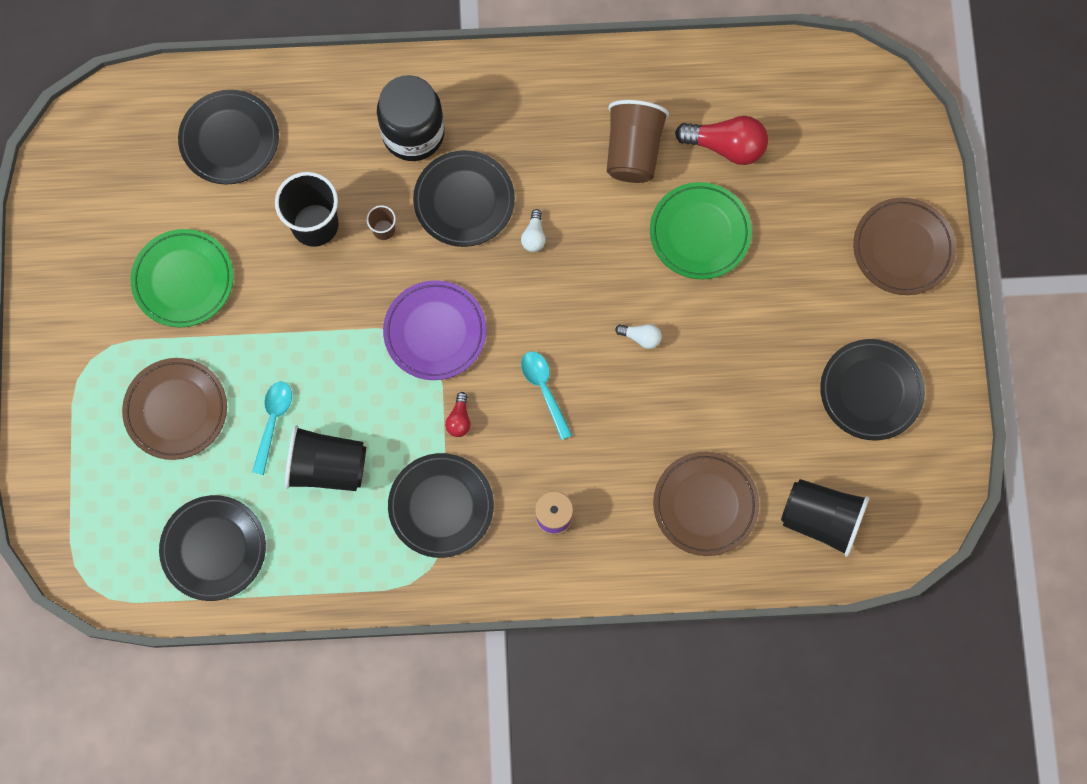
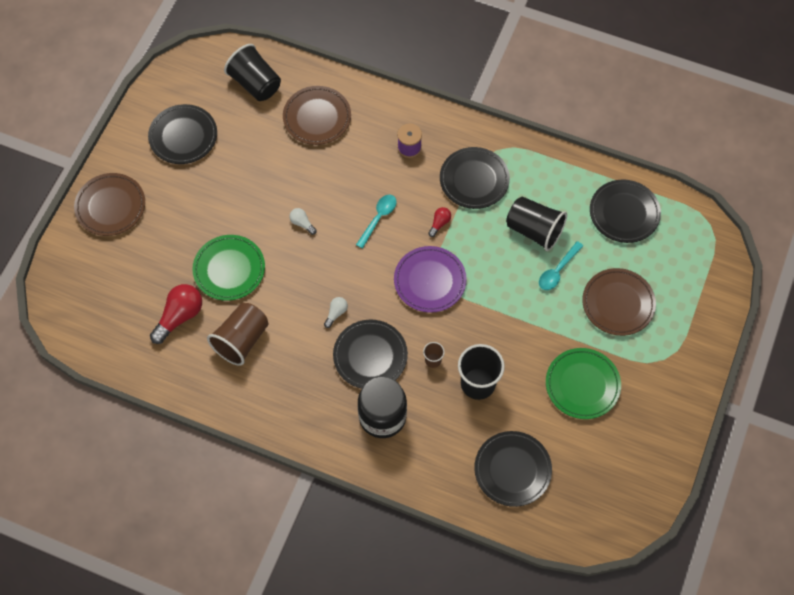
camera: 155 degrees left, 10 degrees down
turquoise spoon [521,351,572,440] -> turquoise spoon turned 150 degrees counterclockwise [356,195,397,249]
red light bulb [675,116,768,165] -> red light bulb turned 90 degrees clockwise [150,284,202,344]

